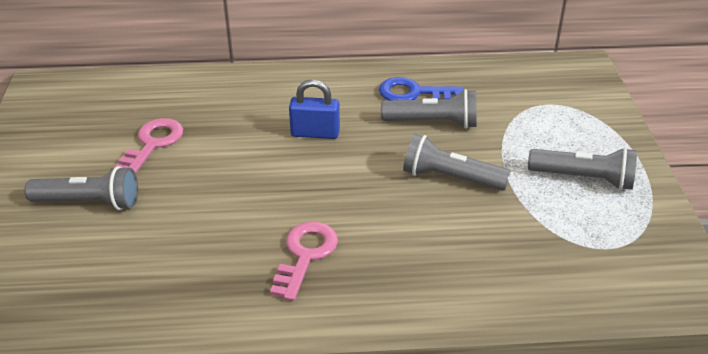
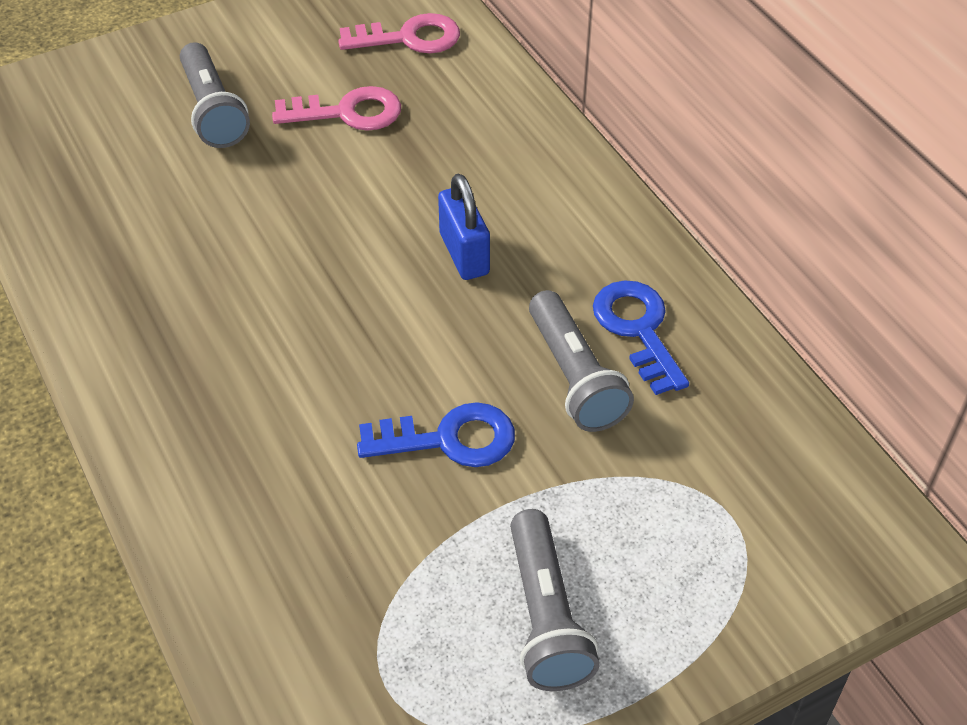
camera: 65 degrees right, 10 degrees up
pink key [270,221,338,301] -> pink key moved to [338,13,460,53]
grey flashlight [403,134,511,191] -> blue key [357,402,515,467]

